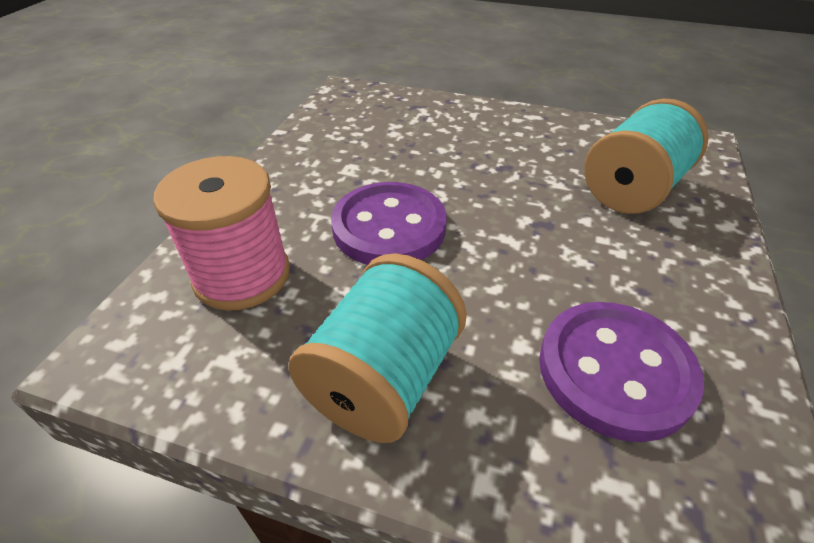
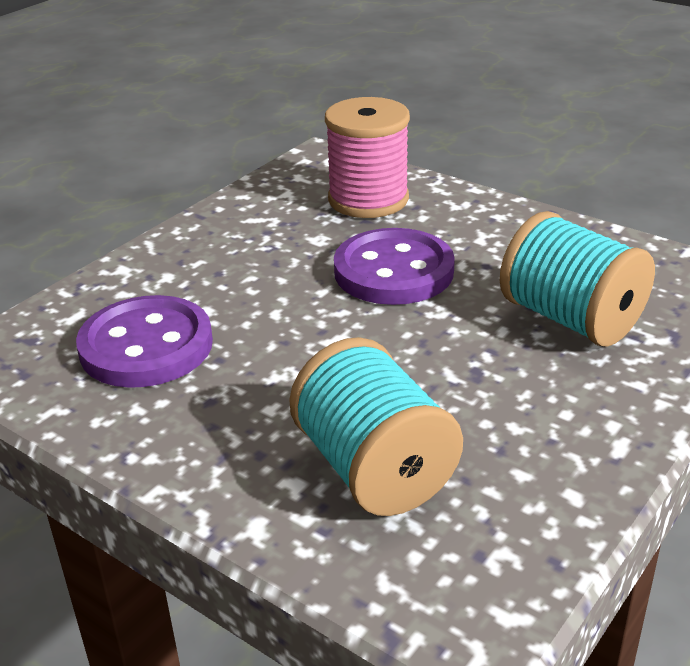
camera: 110 degrees right, 10 degrees down
turquoise spool [288,253,467,443] -> turquoise spool moved to [500,211,655,347]

